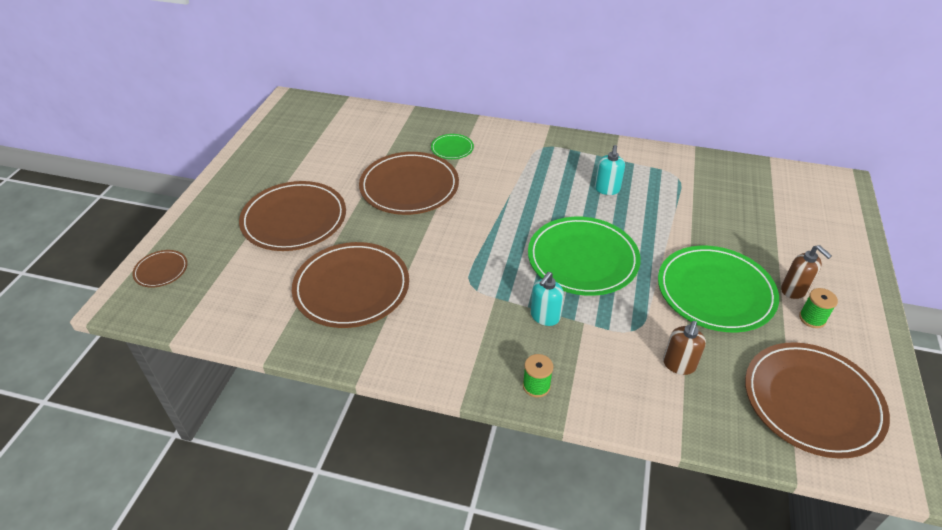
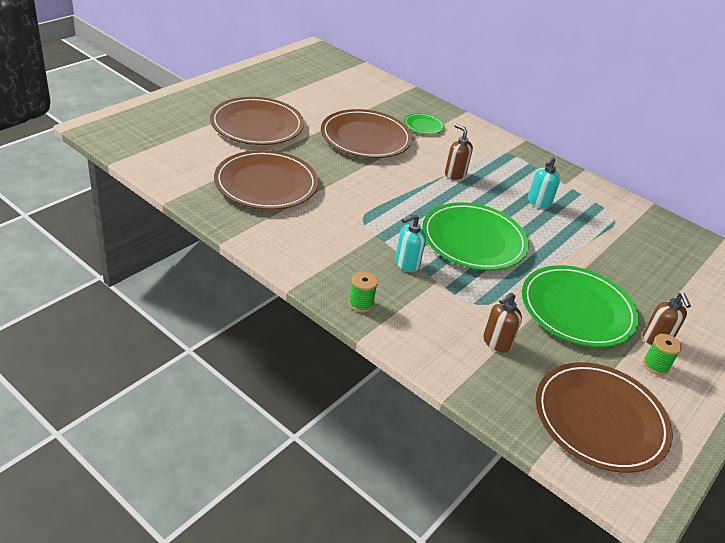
camera: 20 degrees right, 5 degrees down
brown plate [132,250,188,287] -> none
none -> brown soap dispenser [445,124,473,180]

